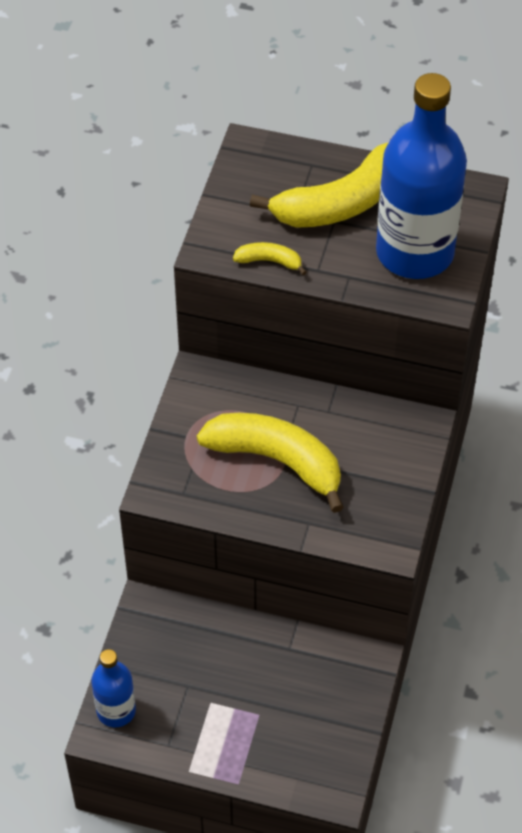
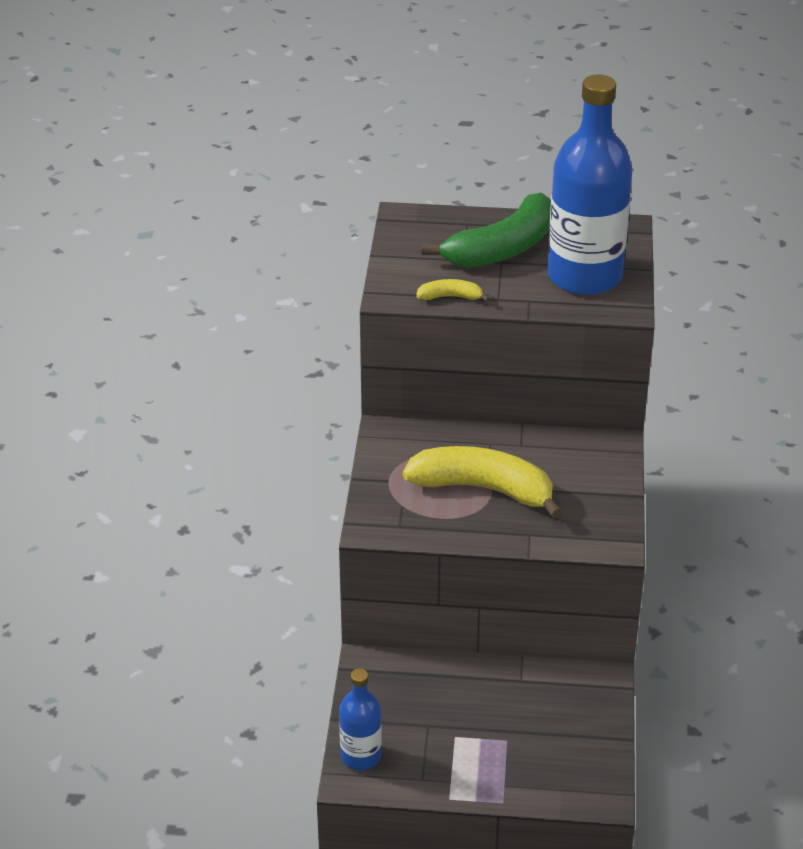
camera: 10 degrees left, 15 degrees down
yellow banana [250,143,388,228] -> green banana [422,193,551,268]

